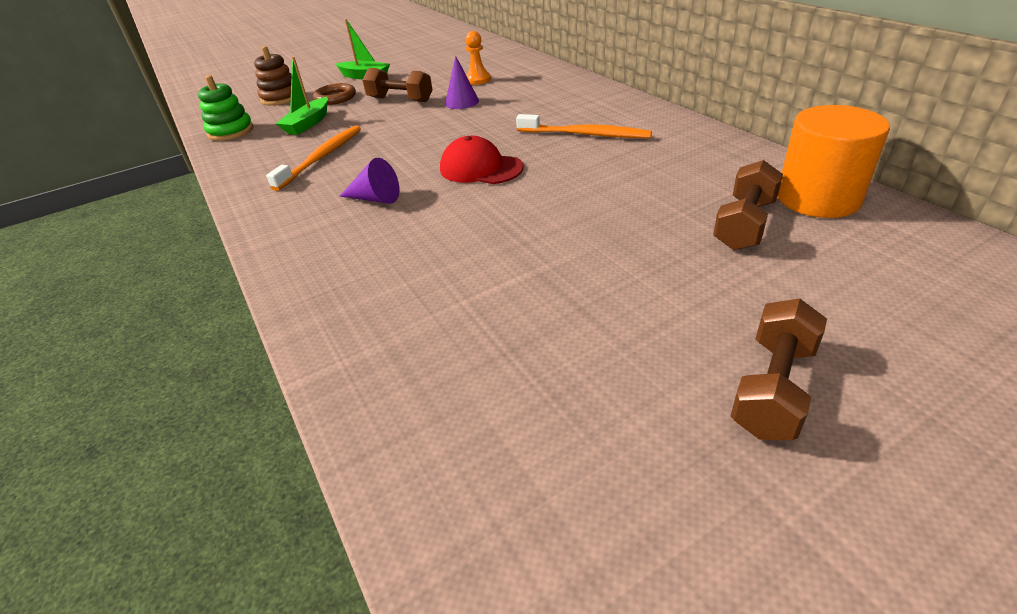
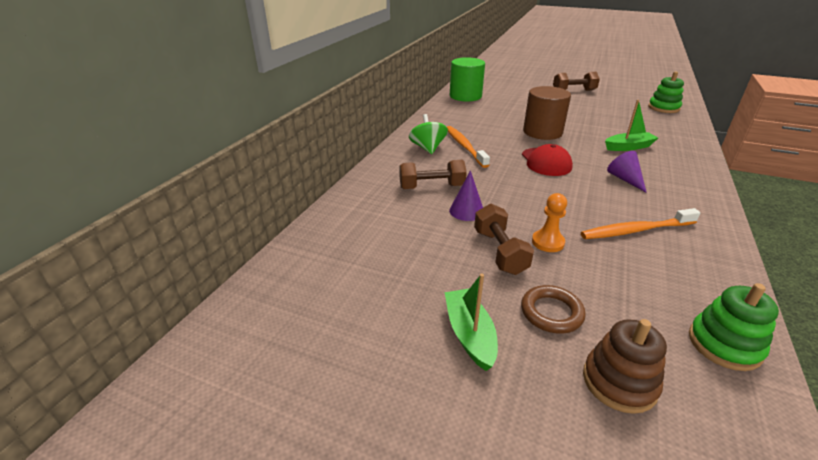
camera: 130 degrees left, 5 degrees down
green boat [276,56,328,135] -> green boat moved to [605,100,658,151]
orange pawn [465,31,491,85] -> orange pawn moved to [532,193,567,252]
brown dumbbell [713,160,783,250] -> brown dumbbell moved to [399,160,467,189]
orange cylinder [778,105,890,218] -> green cylinder [450,57,485,102]
none -> green spinning top [409,114,448,154]
none -> brown cylinder [523,86,571,140]
none -> green stacking toy [648,71,684,113]

